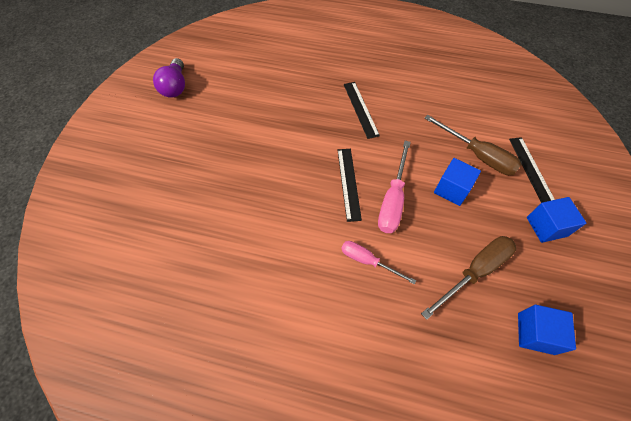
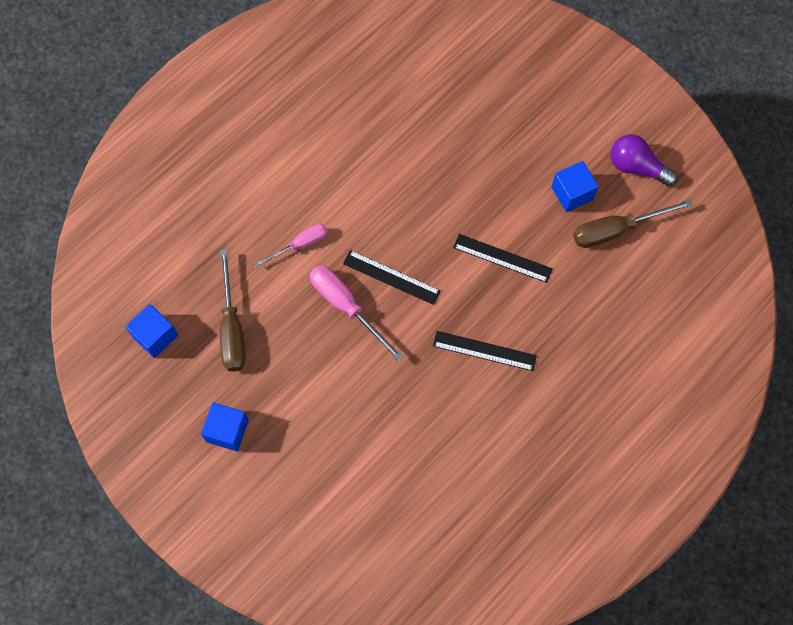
camera: 120 degrees right, 10 degrees up
brown screwdriver [424,115,522,175] -> brown screwdriver moved to [573,199,692,248]
blue cube [434,158,481,206] -> blue cube moved to [551,161,599,212]
black ruler [509,137,555,203] -> black ruler moved to [453,234,553,283]

